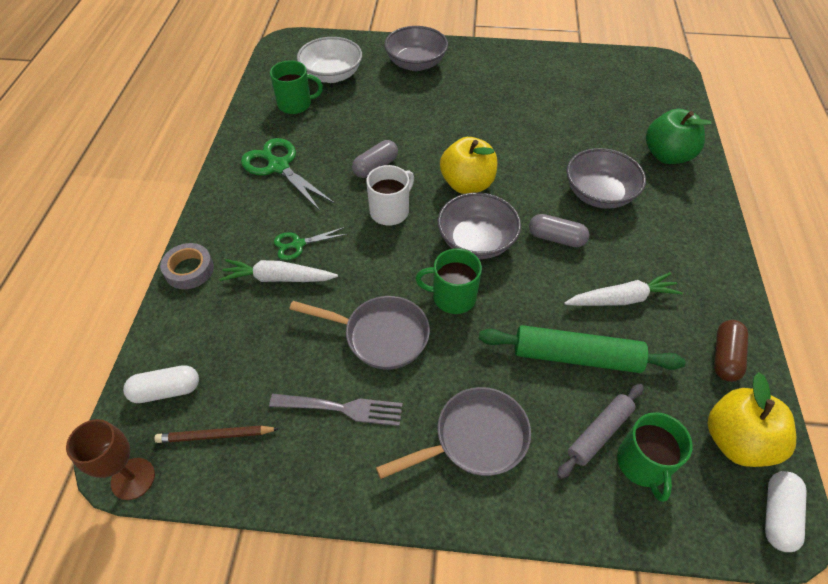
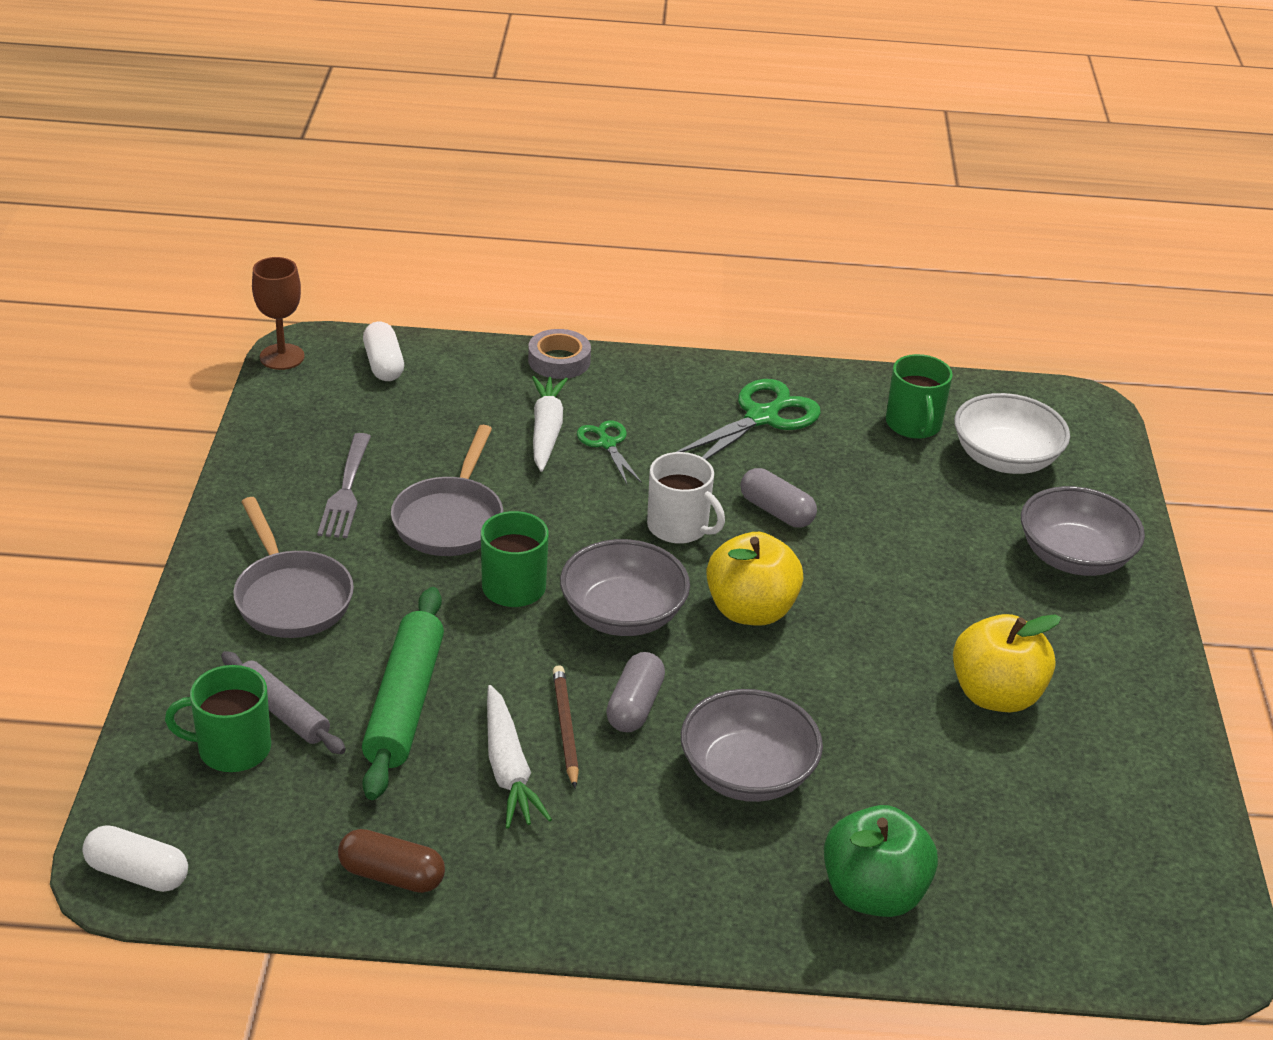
camera: 85 degrees right, 15 degrees down
brown pencil [154,425,279,443] -> brown pencil moved to [553,665,579,789]
yellow apple [707,372,796,467] -> yellow apple moved to [953,614,1061,712]

